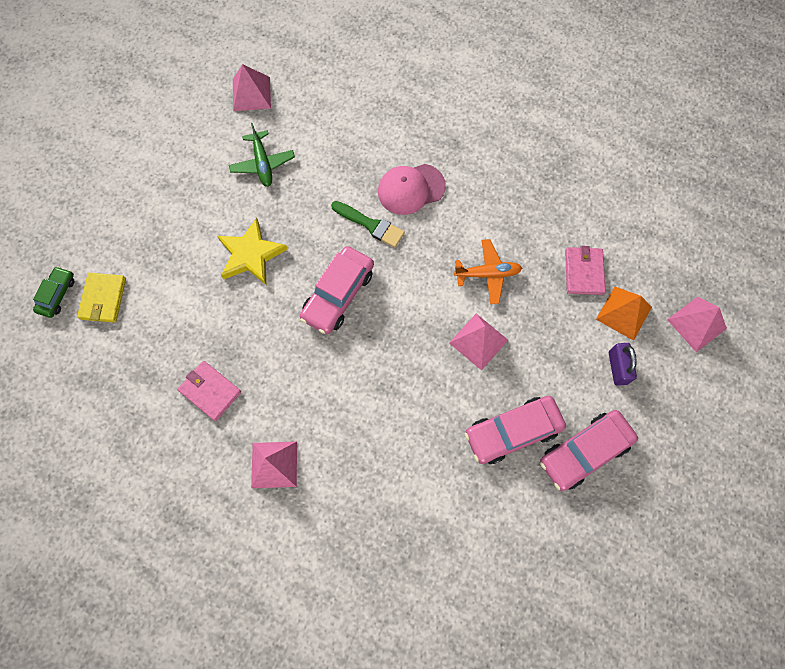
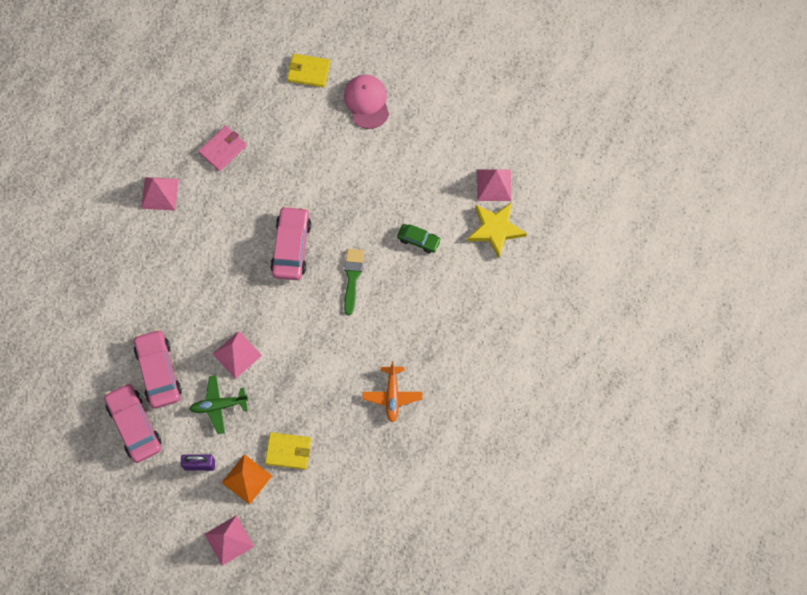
camera: 95 degrees right, 0 degrees up
green car [33,266,75,318] -> green car moved to [397,224,441,253]
yellow star [217,218,288,285] -> yellow star moved to [467,202,527,258]
green plane [229,123,295,187] -> green plane moved to [189,375,248,434]
pink car [300,246,374,334] -> pink car turned 60 degrees clockwise [270,206,311,280]
green brush [331,201,405,248] -> green brush turned 150 degrees clockwise [344,249,364,315]
pink cap [378,164,446,215] -> pink cap moved to [344,75,389,129]
orange plane [454,239,522,304] -> orange plane moved to [362,361,422,423]
pink wallet [565,246,606,295] -> yellow wallet [265,432,311,470]

